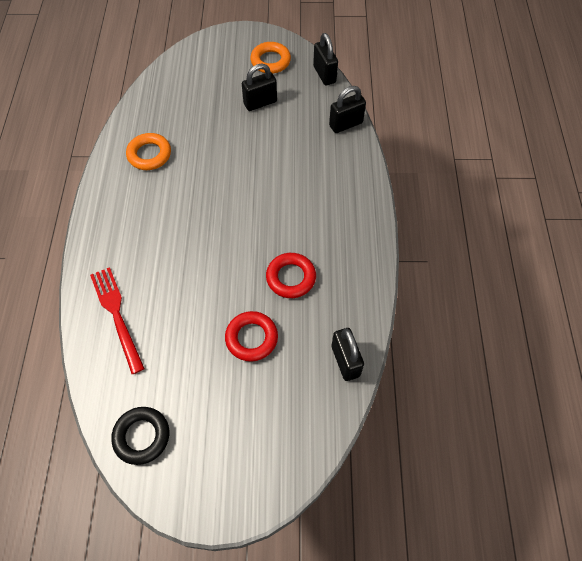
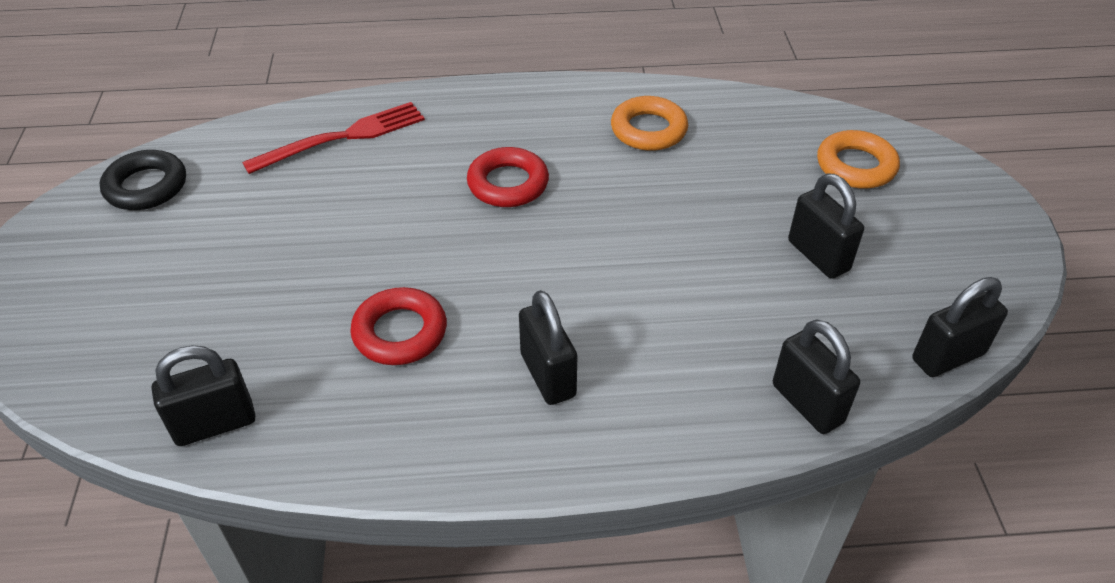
camera: 85 degrees right, 15 degrees down
red ring [225,311,278,362] -> red ring moved to [467,147,549,207]
orange ring [250,42,291,74] -> orange ring moved to [817,130,900,189]
none -> black padlock [519,290,577,405]

